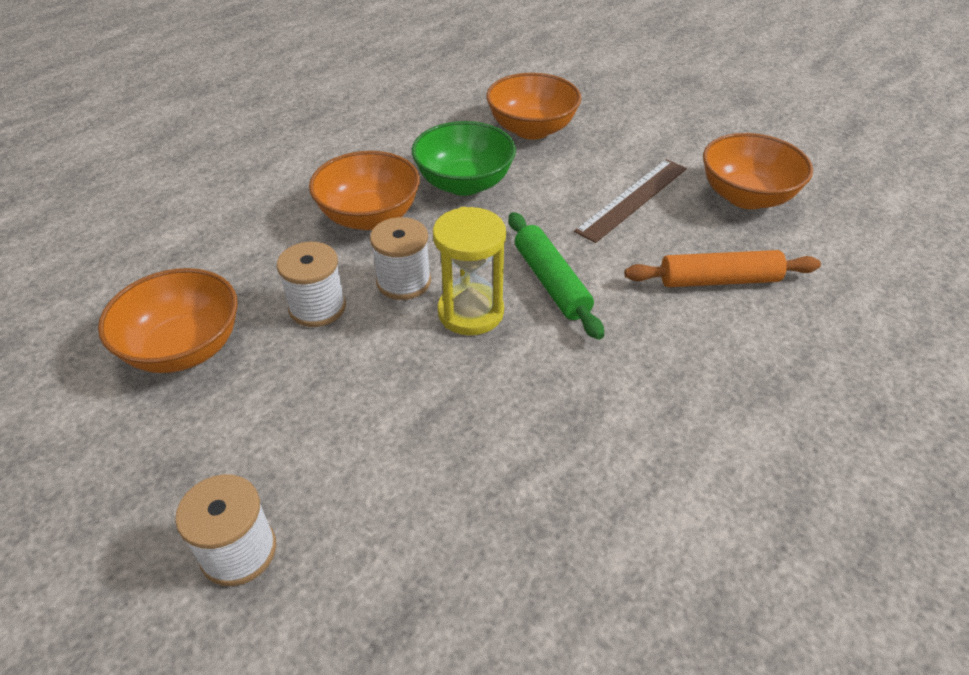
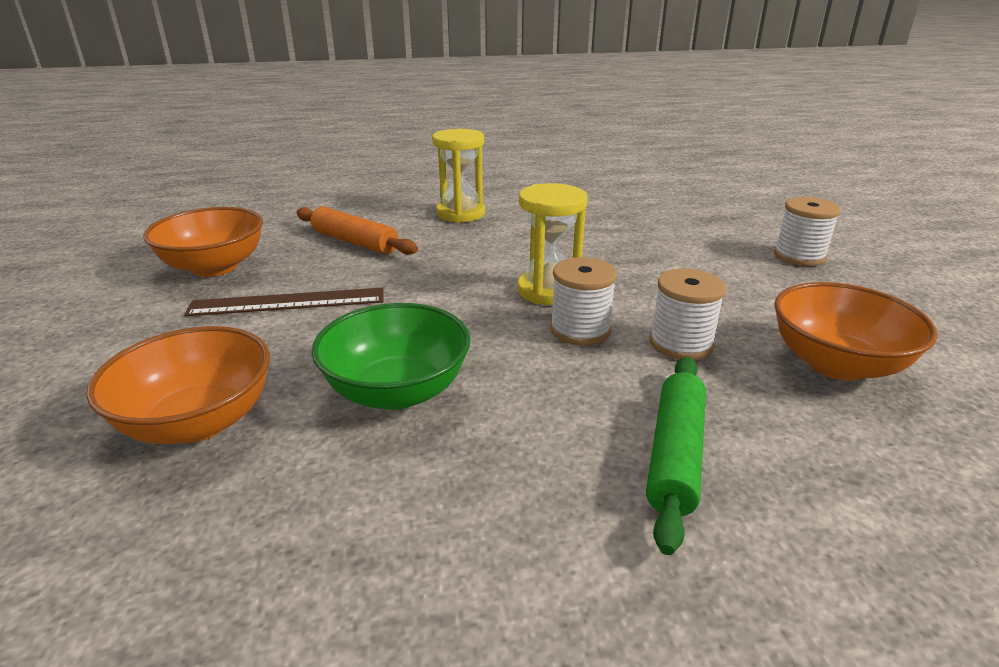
camera: 140 degrees left, 15 degrees down
orange bowl [309,151,420,230] -> none
green rolling pin [509,212,604,340] -> green rolling pin moved to [646,357,706,555]
none -> yellow hourglass [432,129,485,223]

